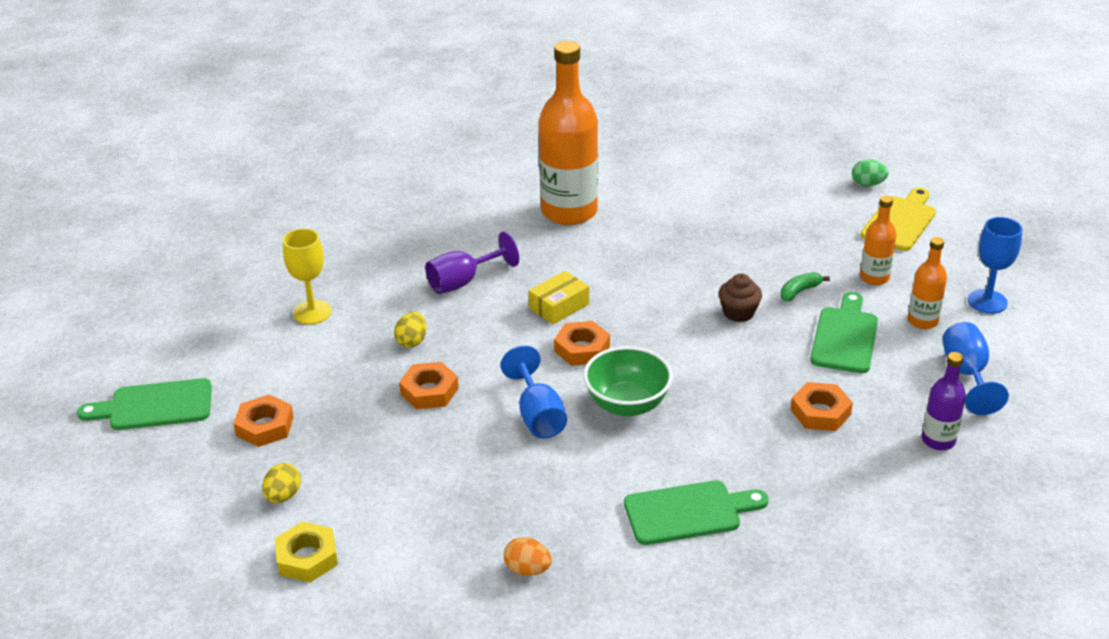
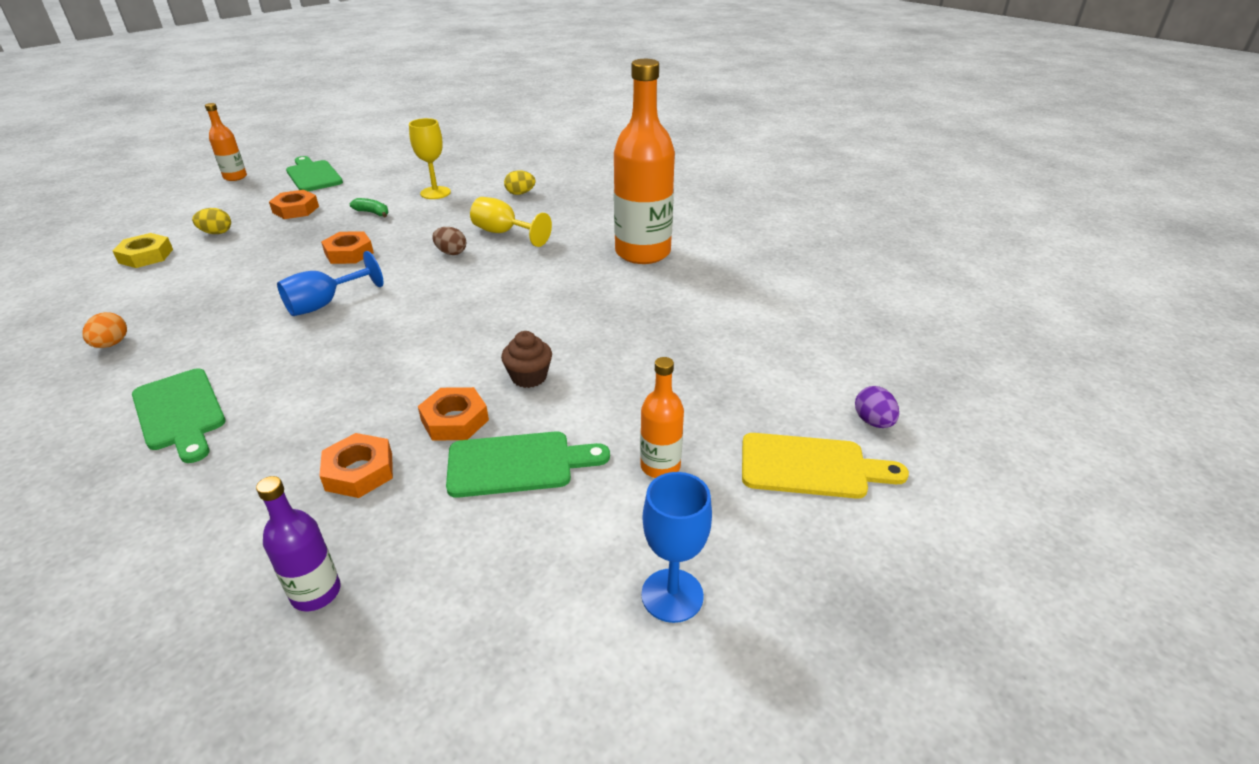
camera: 65 degrees right, 0 degrees up
yellow egg [394,312,427,348] -> yellow egg moved to [504,170,536,195]
purple goblet [425,231,519,294] -> yellow goblet [470,197,552,247]
yellow box [529,271,589,324] -> none
orange nut [554,321,610,366] -> orange nut moved to [418,387,489,441]
green bowl [583,346,673,417] -> none
green banana [780,272,830,301] -> green banana moved to [350,198,388,217]
green egg [852,159,889,186] -> purple egg [855,386,899,428]
orange bottle [908,237,947,329] -> orange bottle moved to [205,103,247,181]
blue goblet [942,322,1009,415] -> none
none -> brown egg [432,227,466,255]

